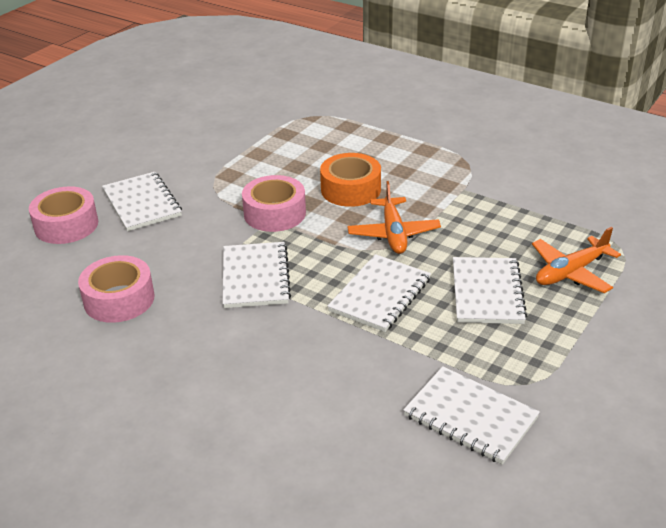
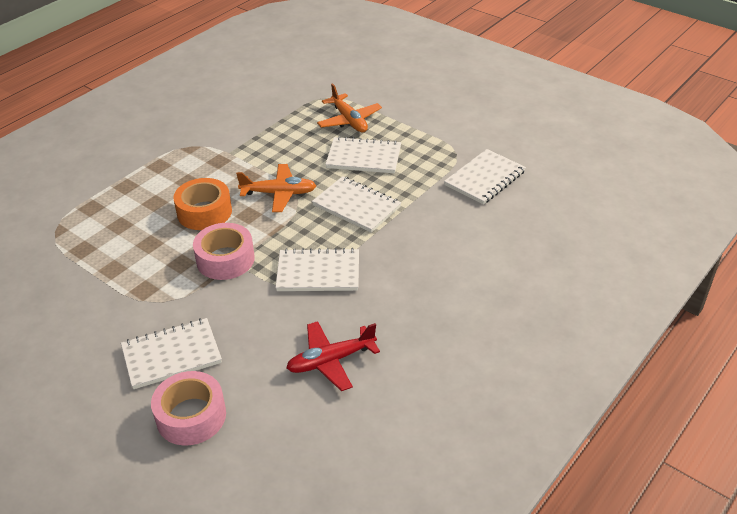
camera: 85 degrees left, 5 degrees up
pink tape [78,255,154,323] -> red plane [286,321,380,391]

